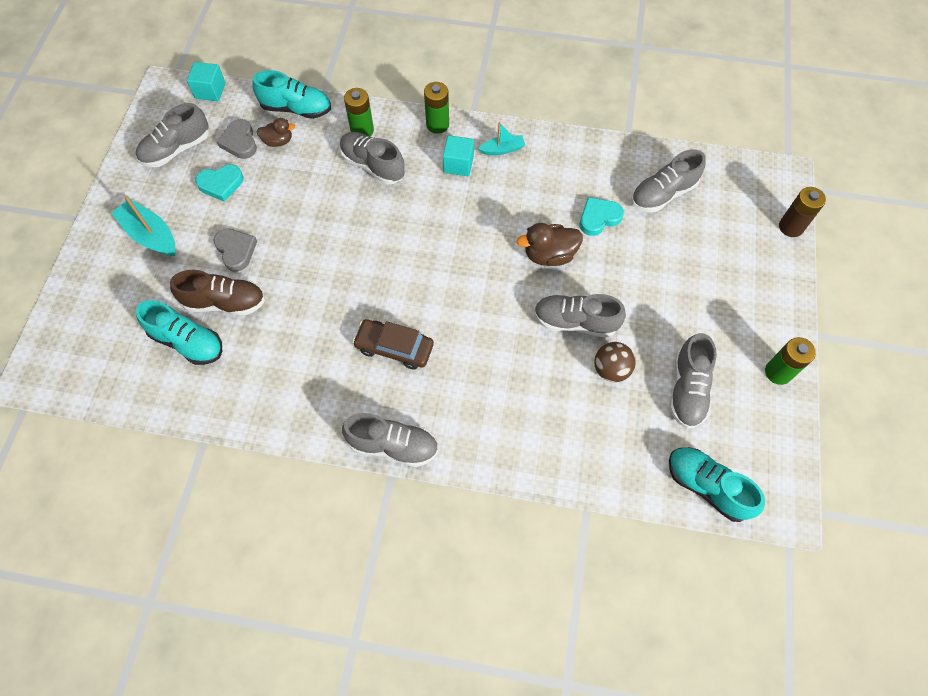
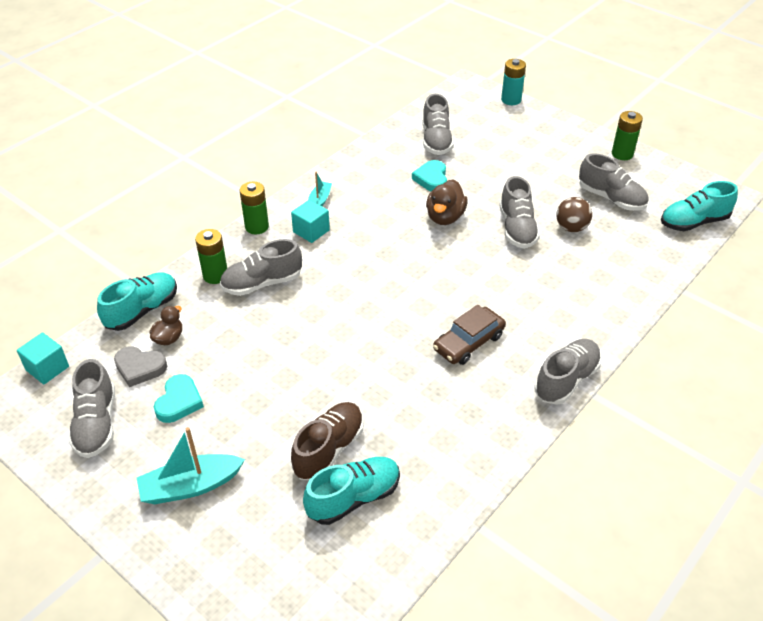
camera: 60 degrees left, 20 degrees down
grey heart [214,229,257,272] -> none
grey shoe [534,294,626,338] -> grey shoe turned 45 degrees counterclockwise [499,176,540,249]
brown battery [779,187,826,237] -> turquoise battery [501,59,526,105]

